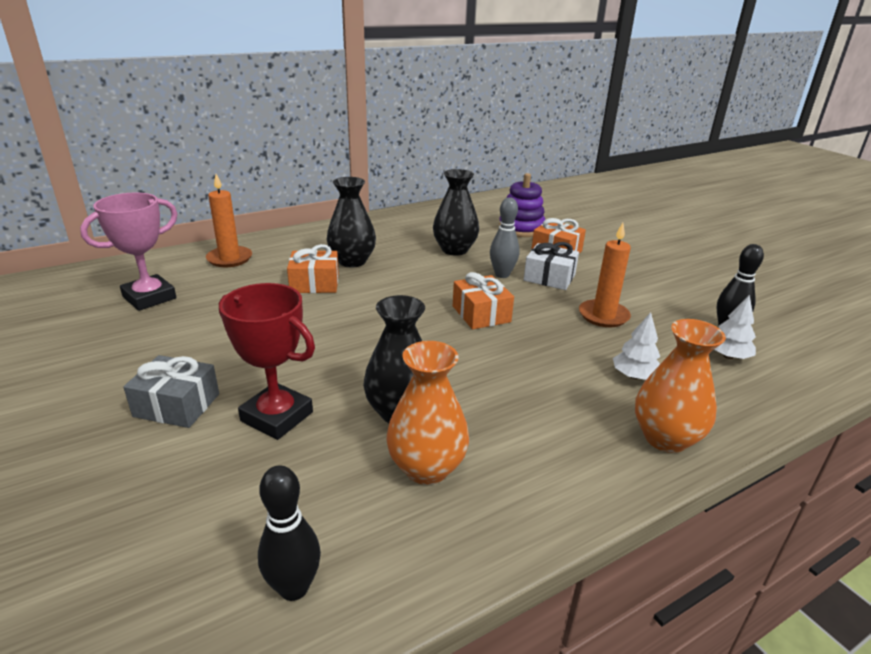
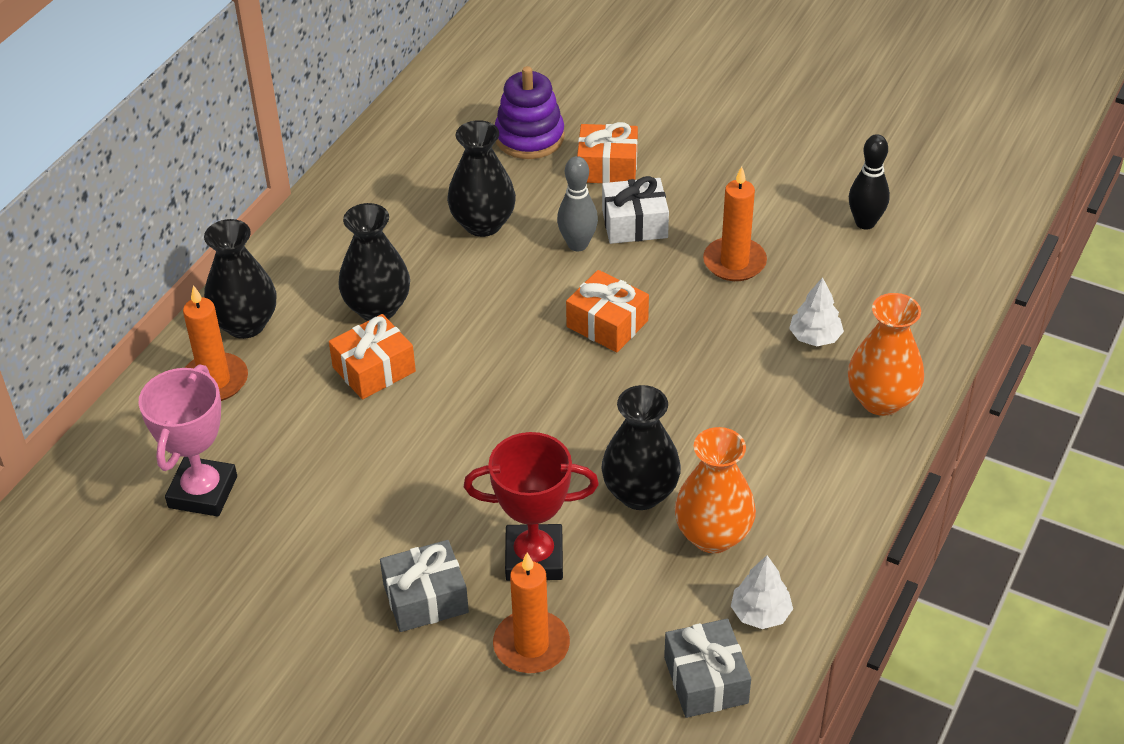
camera: 30 degrees left, 15 degrees up
black bowling pin [258,466,321,601] -> grey gift [664,619,751,718]
white tree [714,295,756,359] -> white tree moved to [731,555,793,629]
none -> black vase [204,219,276,339]
none -> orange candle [493,553,570,673]

